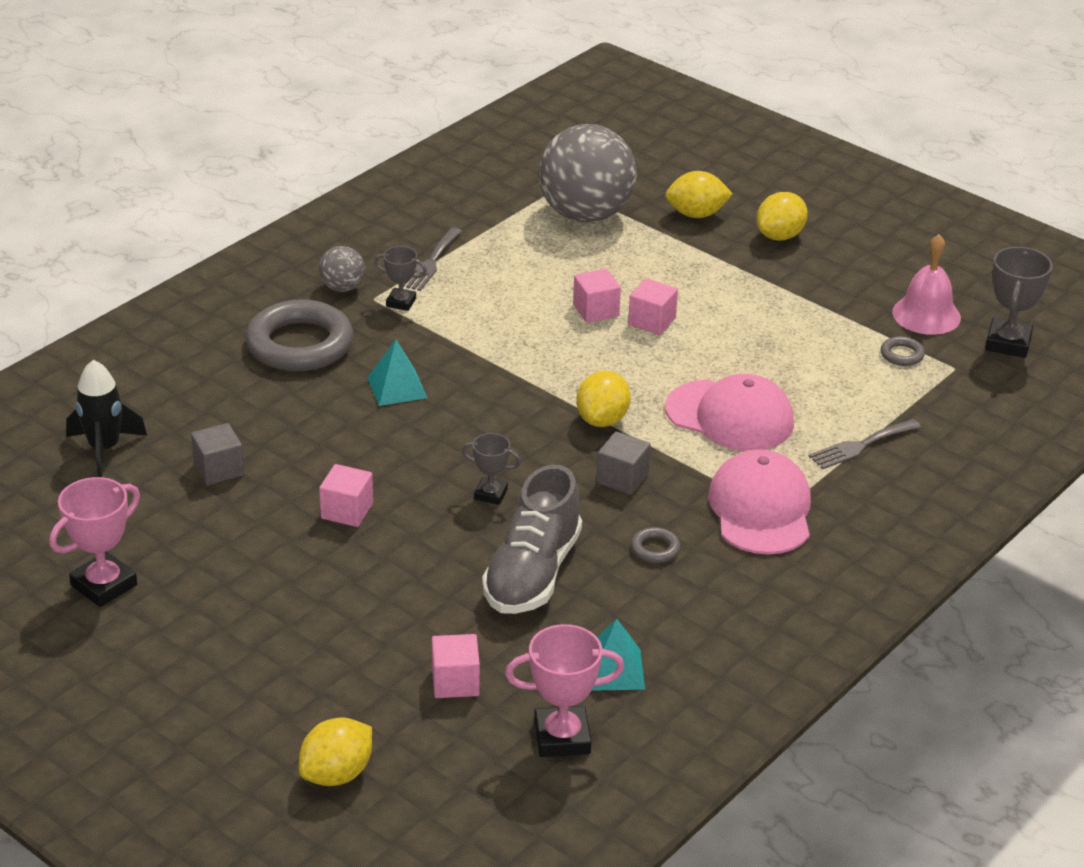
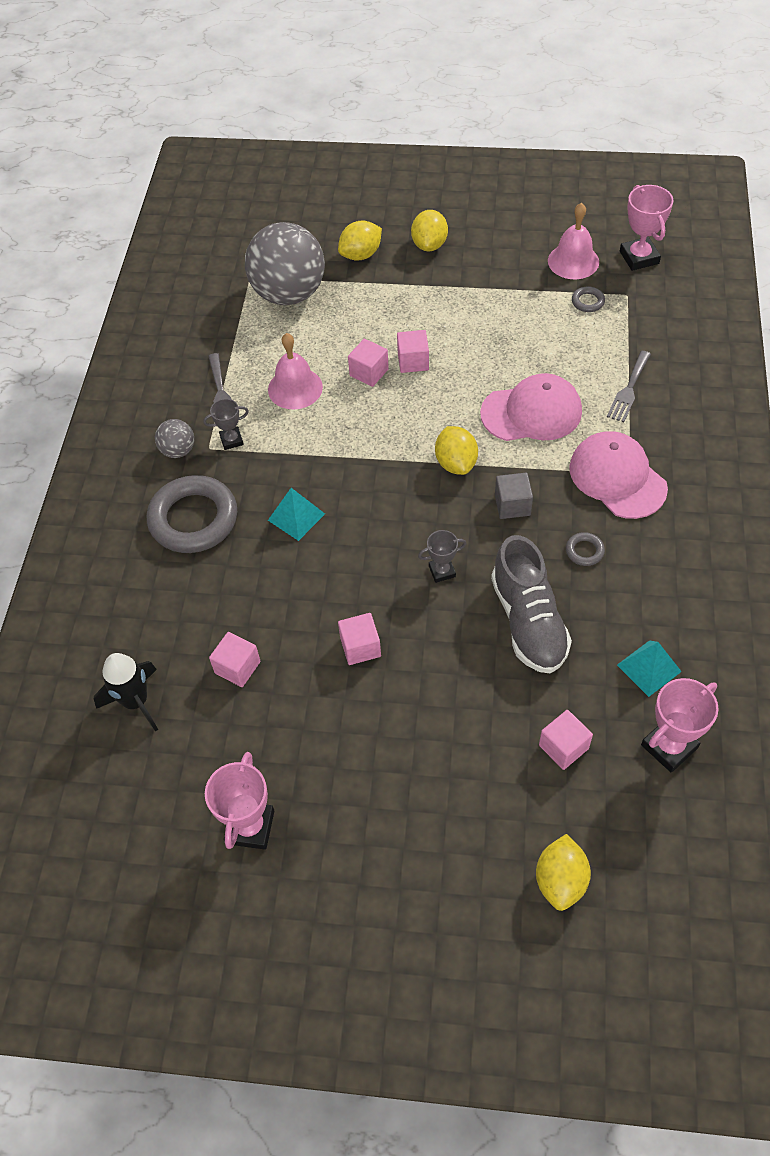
camera: 30 degrees left, 20 degrees up
grey cube [191,423,244,485] -> pink cube [209,632,261,687]
grey trophy [985,247,1053,358] -> pink trophy [620,185,674,271]
none -> pink bell [268,333,323,409]

